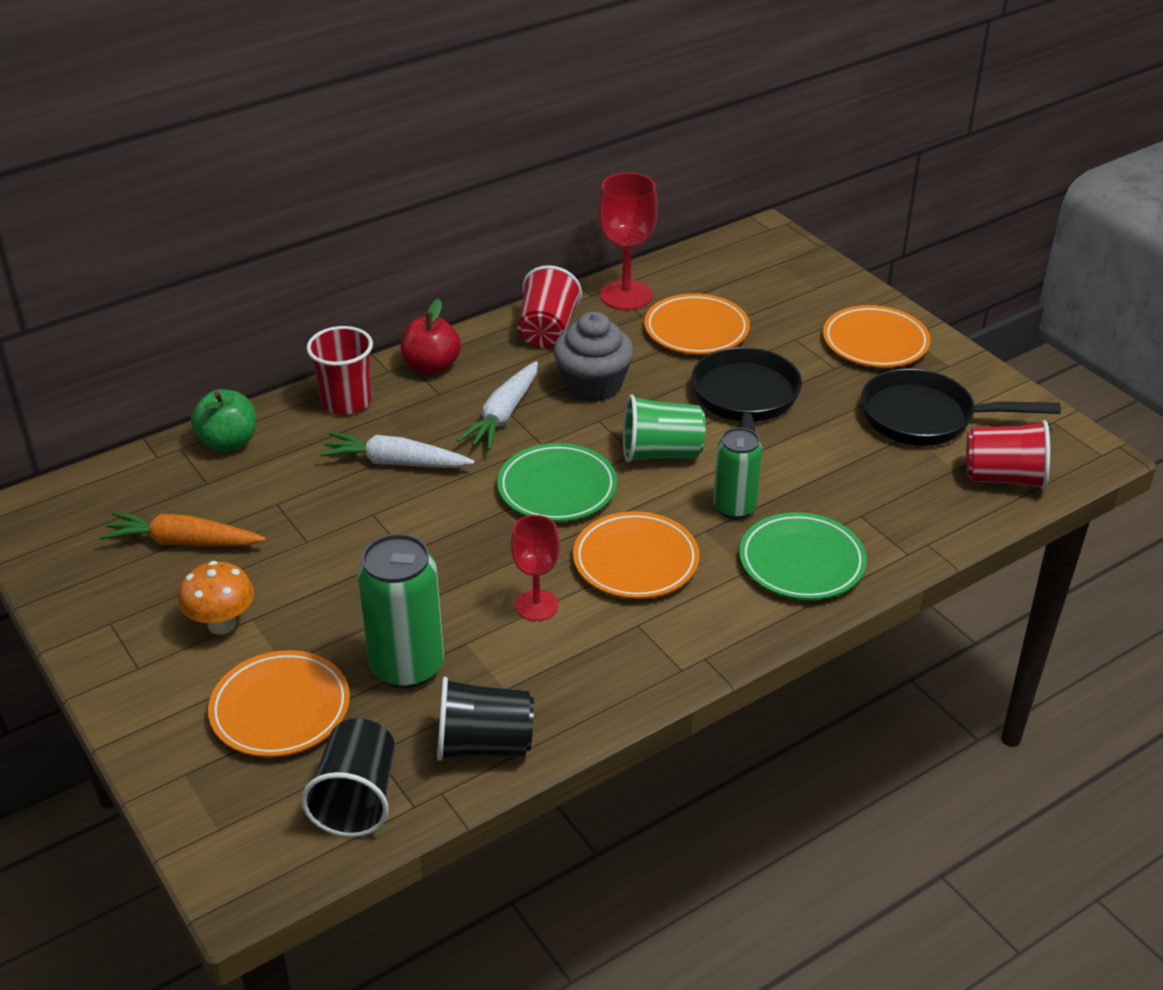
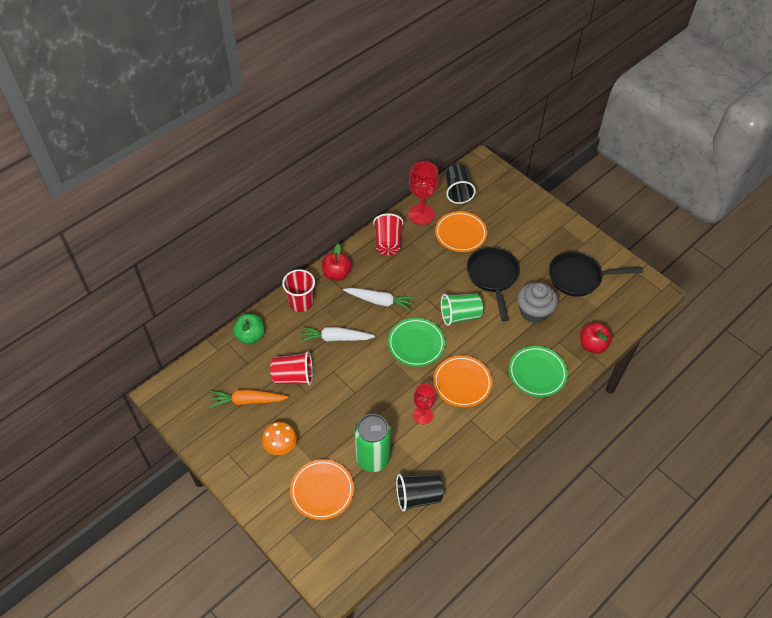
camera: 10 degrees left, 15 degrees up
black cup [301,718,395,837] -> black cup moved to [446,164,476,204]
white carrot [457,361,538,450] -> white carrot turned 90 degrees counterclockwise [343,288,415,311]
grey cupcake [554,312,634,402] -> grey cupcake moved to [517,282,558,323]
green can [713,427,762,519] -> none
orange plate [823,305,931,368] -> none
red cup [966,420,1050,489] -> red cup moved to [270,351,313,385]
none -> red apple [580,323,612,354]

